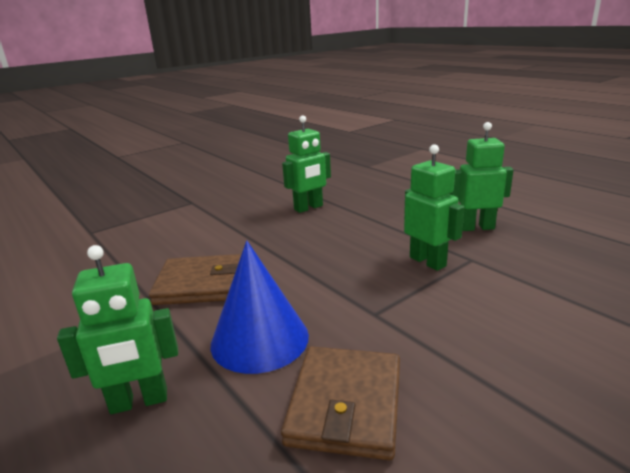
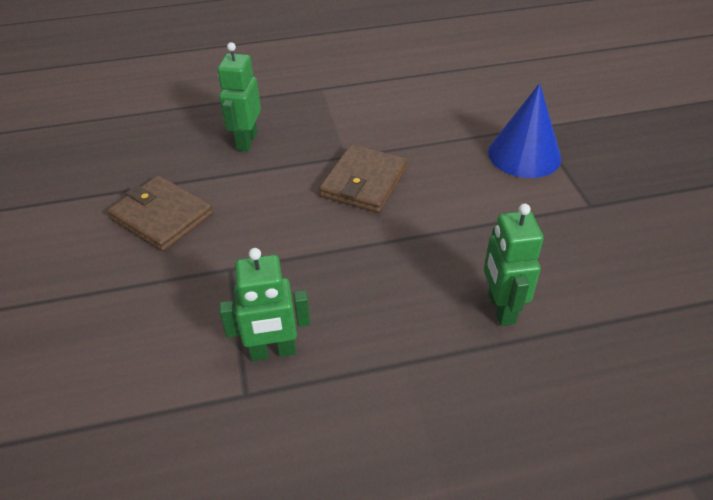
camera: 115 degrees right, 20 degrees up
blue cone [211,240,309,374] -> blue cone moved to [488,83,562,178]
green robot [450,122,513,231] -> none

